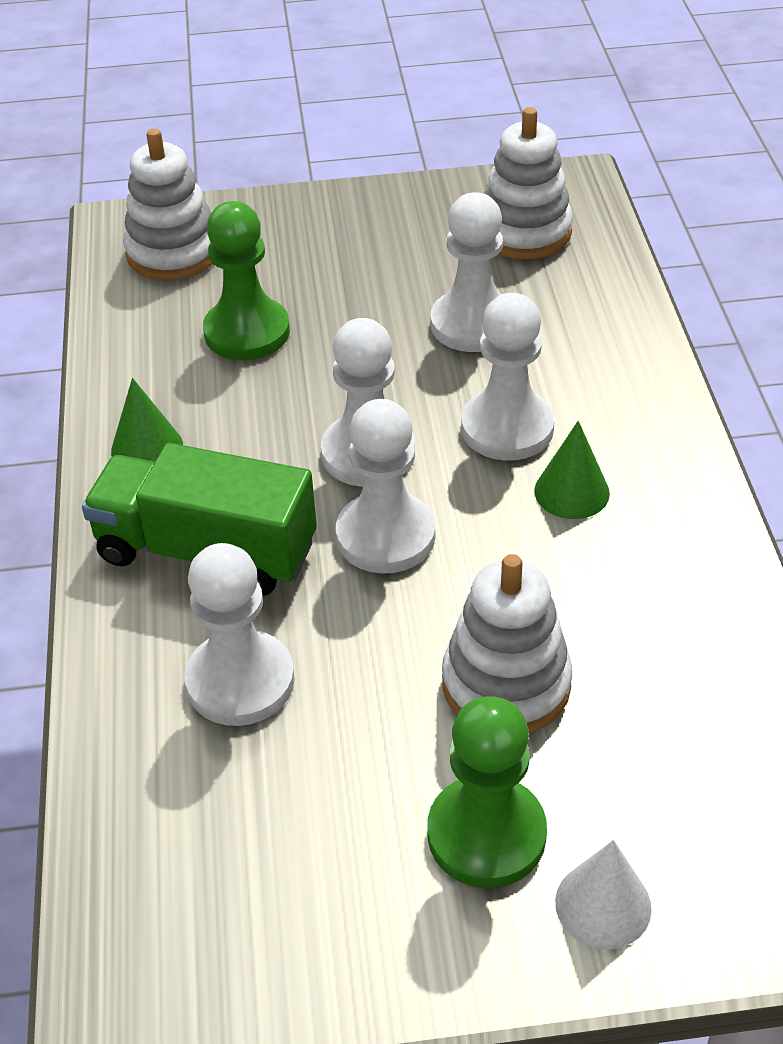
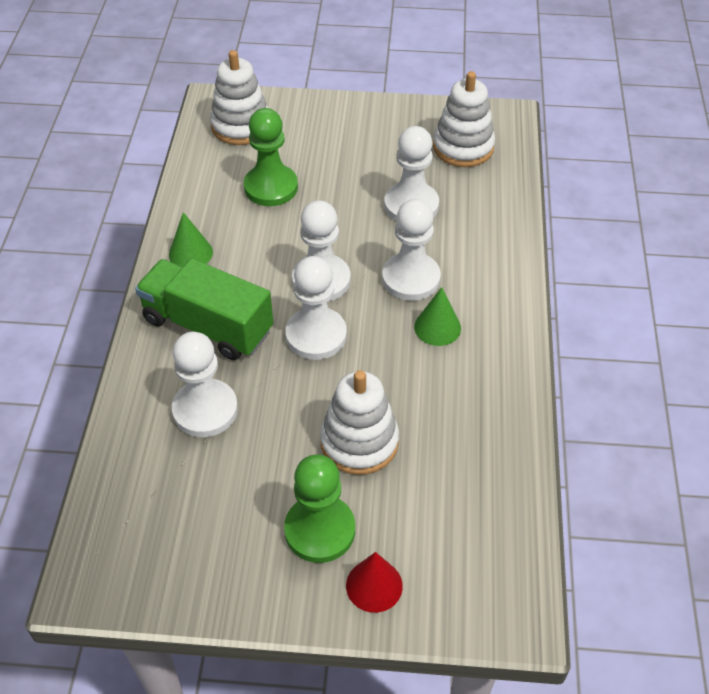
camera: 10 degrees right, 5 degrees up
white cone [555,840,652,949] -> red cone [346,552,403,613]

